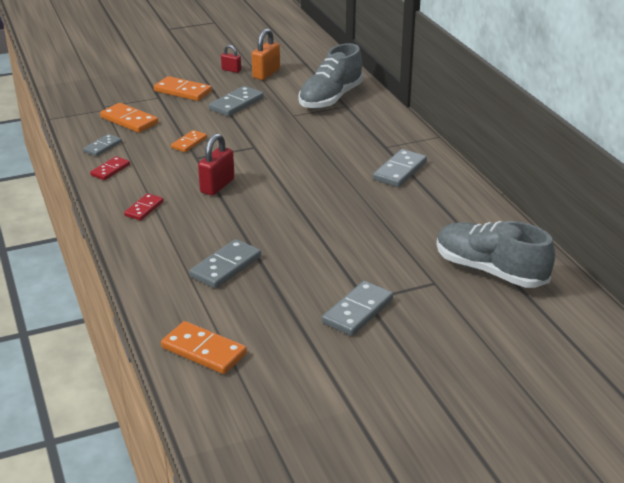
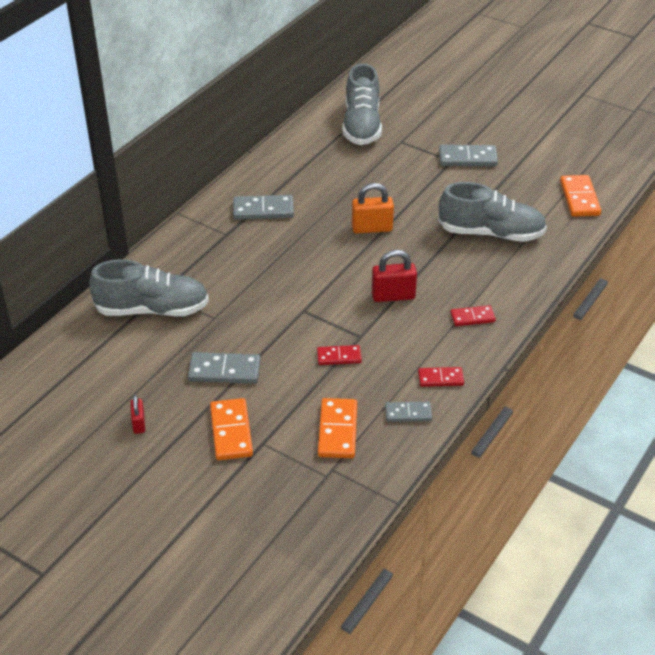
camera: 125 degrees left, 10 degrees up
orange domino [171,130,207,152] -> red domino [317,345,362,365]
grey domino [189,239,261,288] -> grey shoe [438,182,547,242]
orange padlock [252,29,280,80] -> orange padlock moved to [352,183,394,234]

